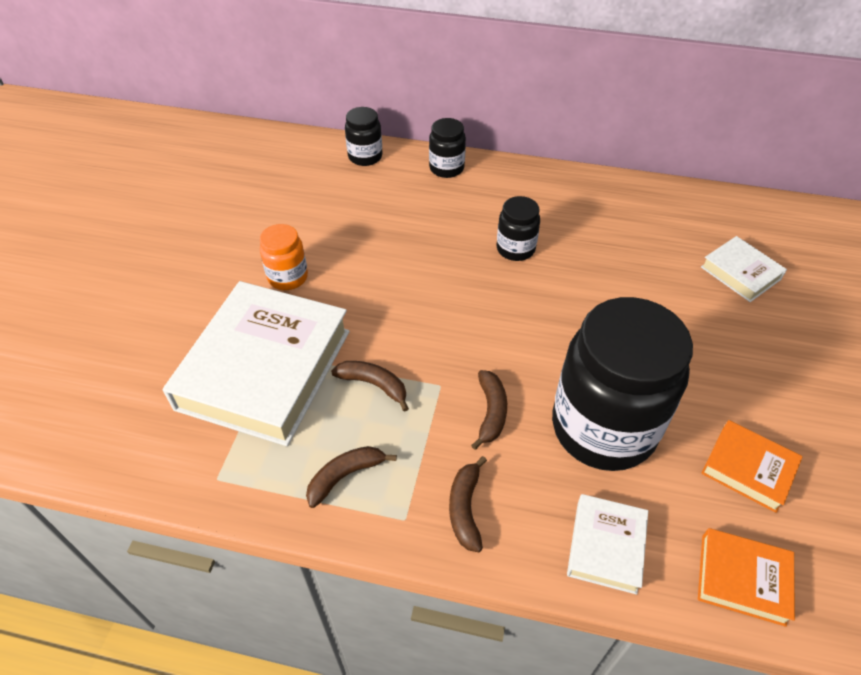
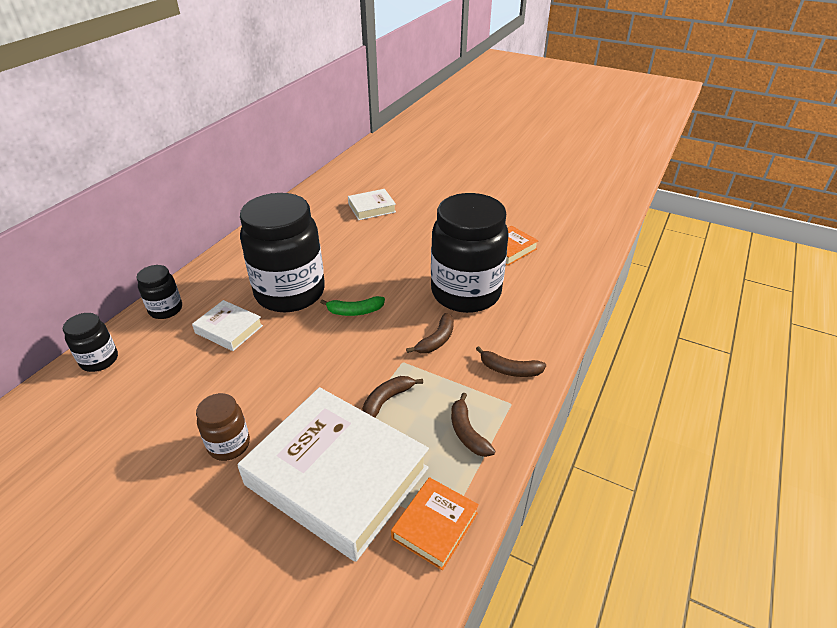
camera: 75 degrees left, 10 degrees down
orange jar [260,224,308,290] -> brown jar [196,393,250,461]
brown banana [471,370,507,450] -> brown banana turned 105 degrees clockwise [406,313,454,354]
black jar [497,196,540,261] -> black jar [240,193,325,312], size x2.19
white book [567,494,648,595] -> white book moved to [192,300,263,351]
orange book [698,528,795,627] -> orange book moved to [391,477,479,571]
none -> green banana [320,296,385,316]

